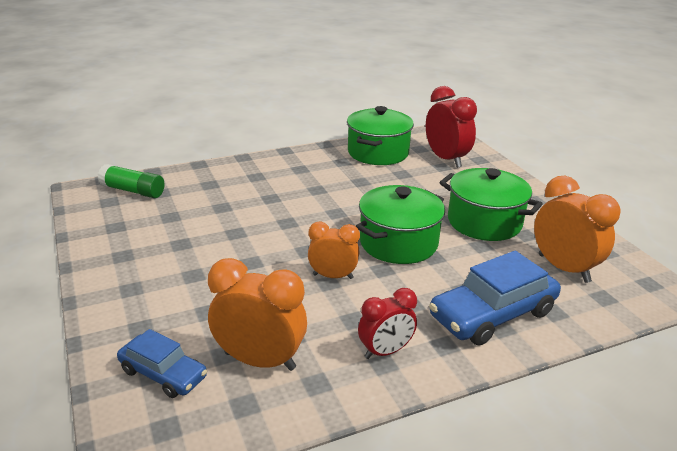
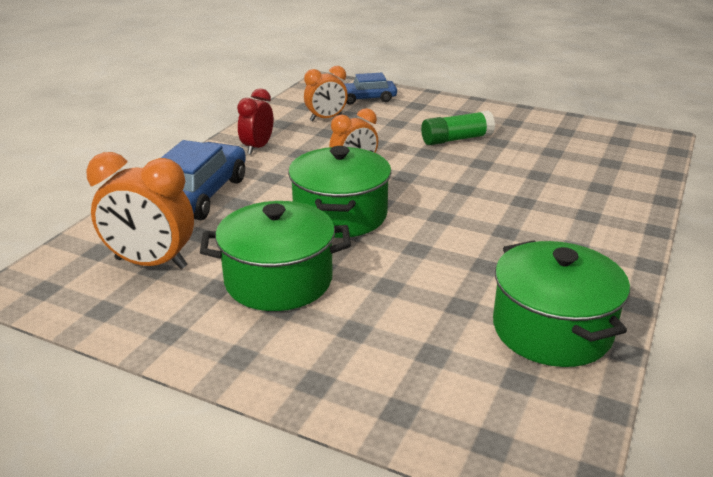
camera: 140 degrees right, 0 degrees up
green glue stick [97,164,164,198] -> green glue stick moved to [421,111,495,145]
orange clock [208,258,307,371] -> orange clock [304,66,348,121], size x0.64
red clock [426,86,477,168] -> none

